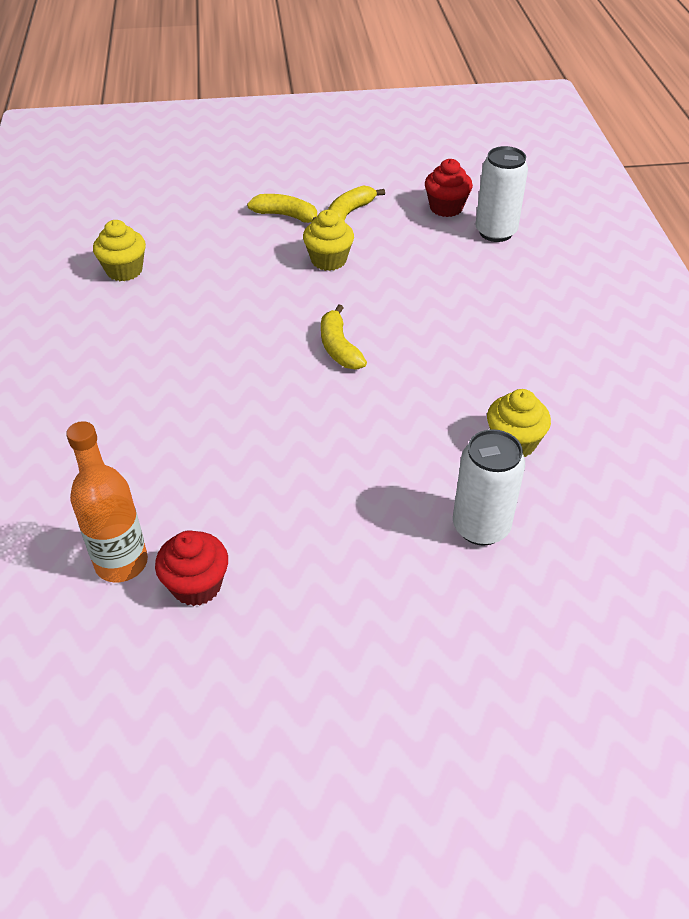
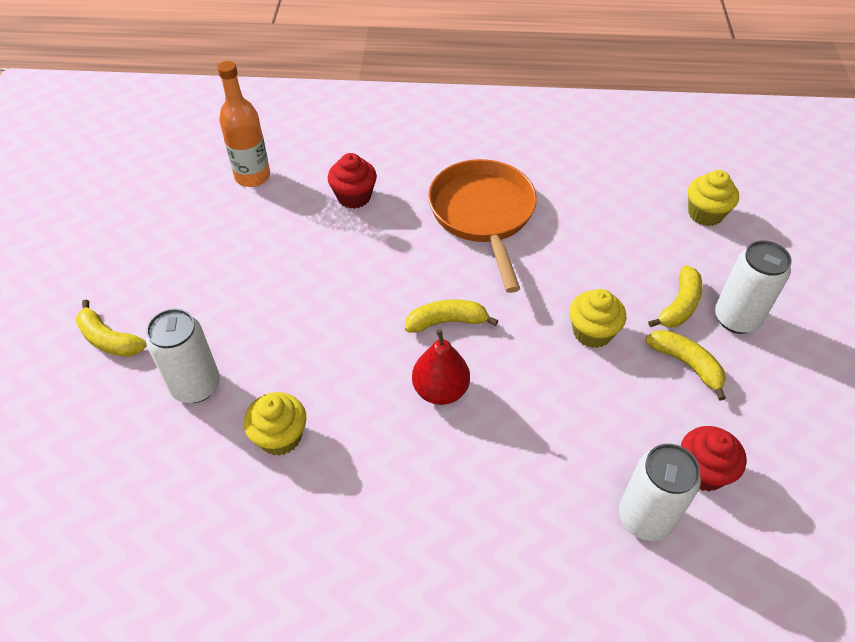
camera: 100 degrees right, 5 degrees up
yellow cupcake [93,220,146,281] -> yellow cupcake moved to [688,170,739,226]
red cupcake [155,530,228,606] -> red cupcake moved to [328,153,377,209]
none -> yellow banana [76,299,147,357]
none -> red pear [412,329,470,405]
none -> orange pan [428,159,537,293]
none -> white can [715,240,792,334]

